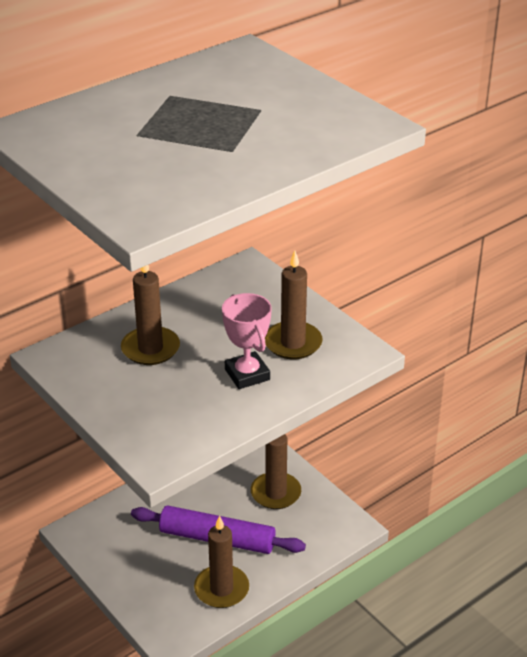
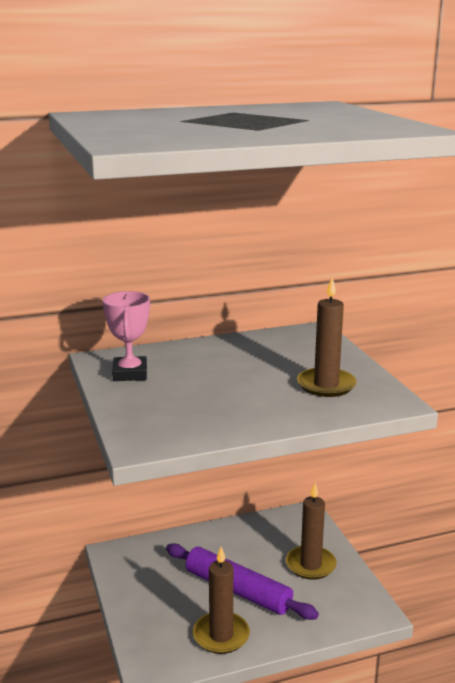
camera: 20 degrees right, 15 degrees down
brown candle [121,265,180,365] -> none
pink trophy [222,293,272,389] -> pink trophy moved to [103,291,150,381]

